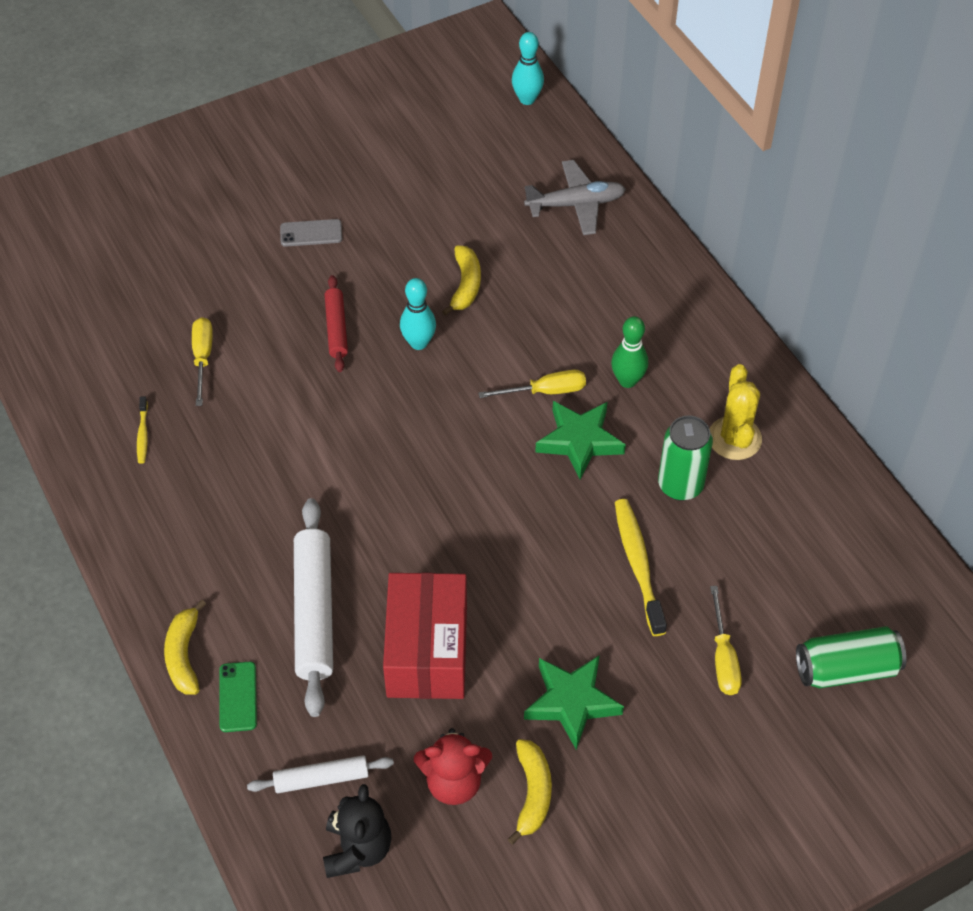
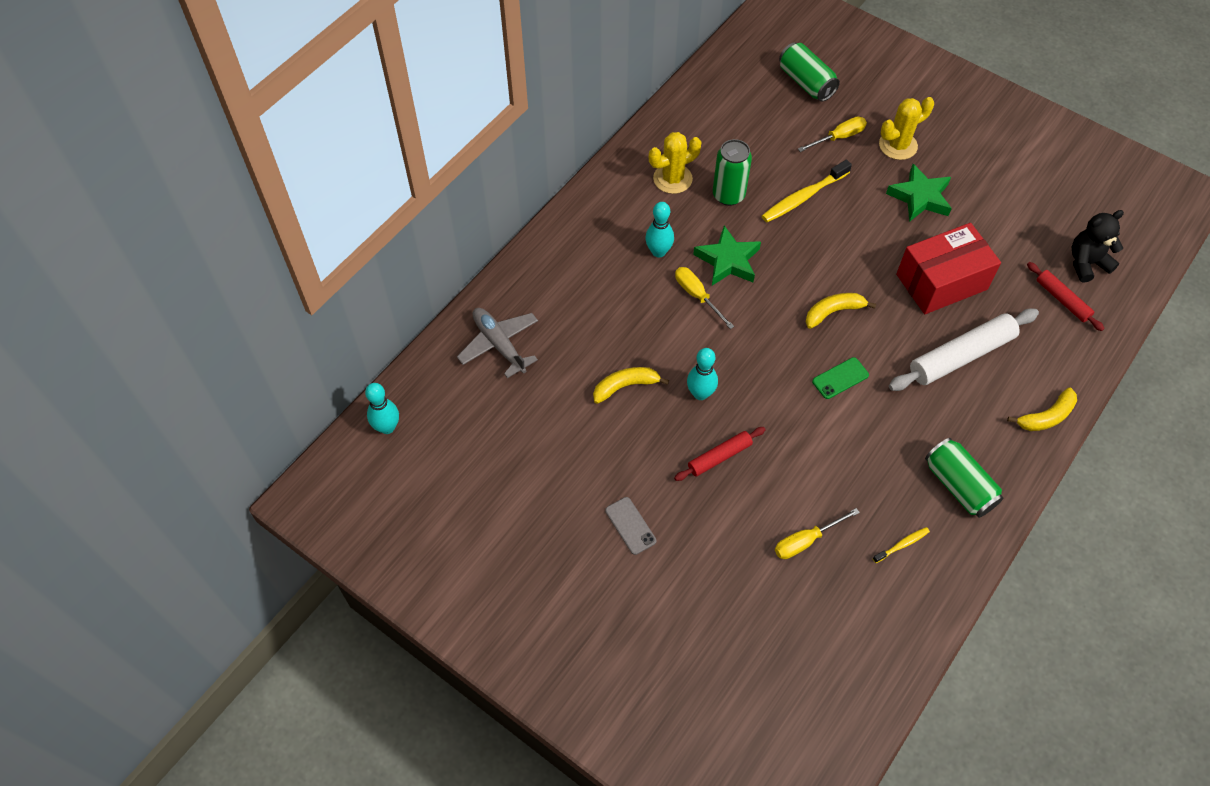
camera: 115 degrees left, 5 degrees up
green phone [219,662,257,732] -> green phone moved to [812,357,869,399]
white rolling pin [247,755,394,793] -> red rolling pin [1027,262,1105,331]
red teddy bear [414,728,492,805] -> none
yellow banana [508,739,552,844] -> yellow banana moved to [806,293,876,329]
green bowling pin [611,316,648,388] -> turquoise bowling pin [645,202,674,258]
none -> yellow cactus [879,97,934,160]
none -> green can [925,438,1003,518]

